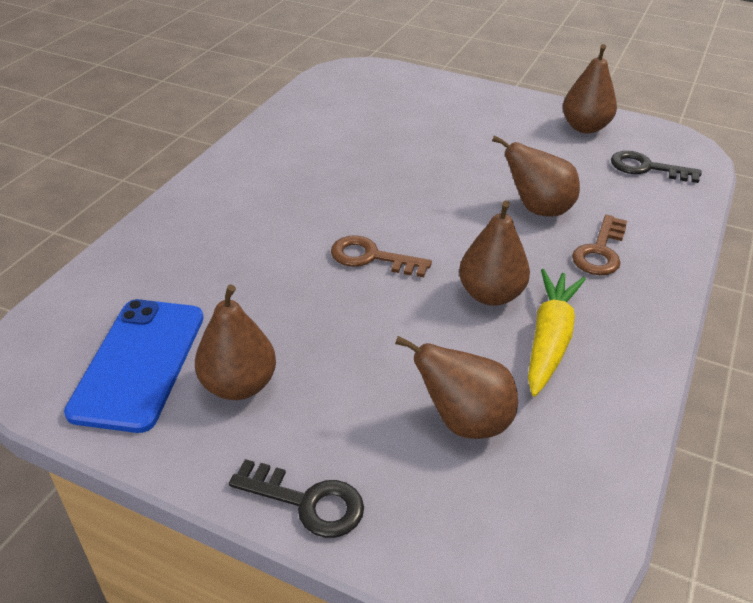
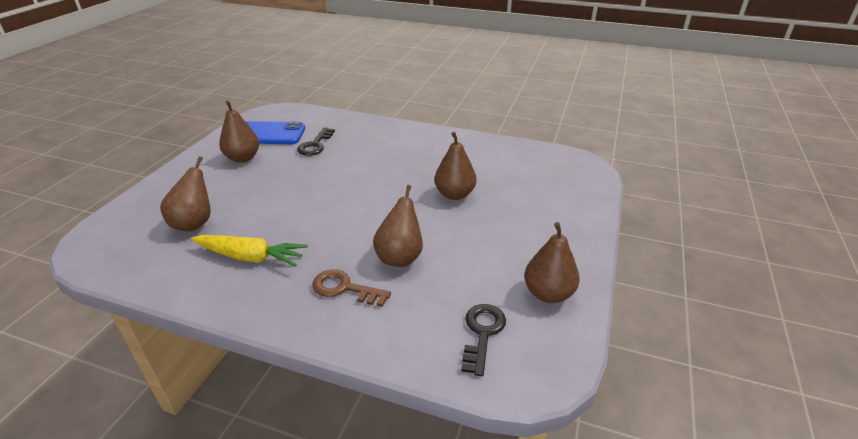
camera: 85 degrees right, 5 degrees down
black key [229,459,364,538] -> black key moved to [297,127,335,156]
brown key [331,235,432,277] -> none
brown pear [459,201,530,306] -> brown pear moved to [434,132,476,200]

